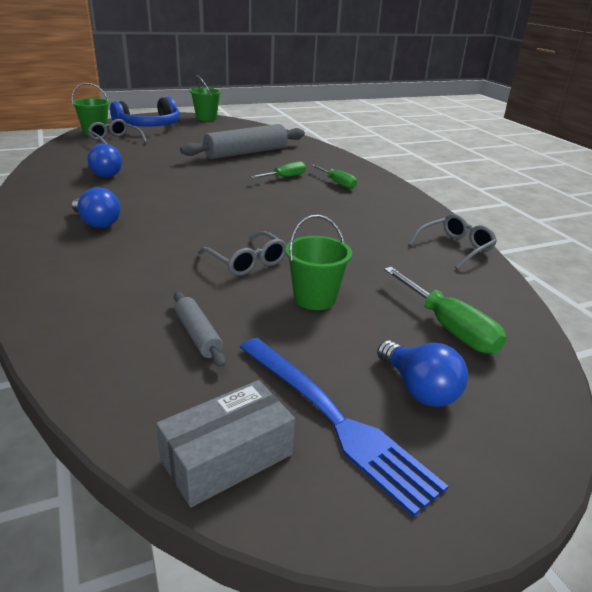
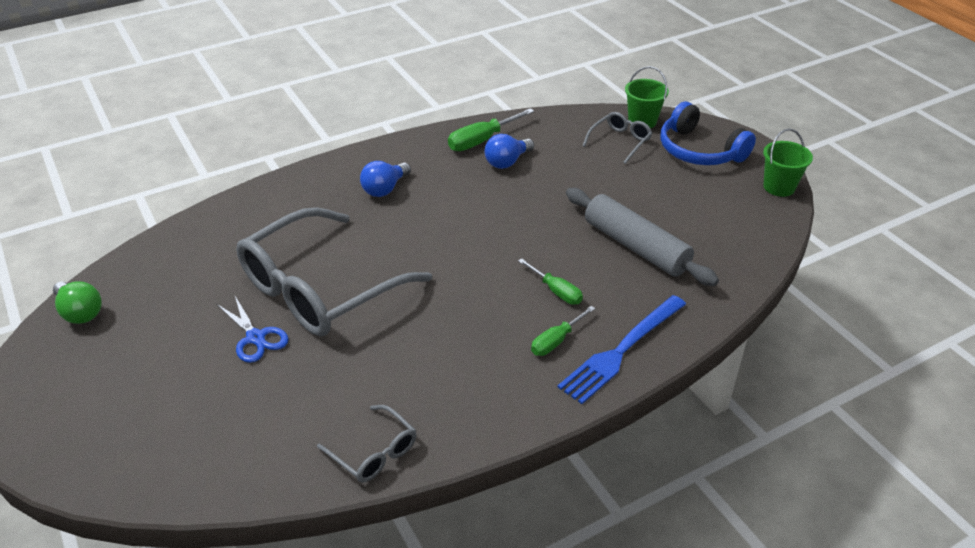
camera: 85 degrees right, 10 degrees up
grey box [156,380,295,508] -> green light bulb [53,281,102,324]
grey rolling pin [174,292,226,367] -> none
grey glasses [198,231,287,276] -> grey glasses [236,207,432,336], size x2.31
blue fork [240,338,448,517] -> blue fork moved to [558,295,686,404]
green bucket [285,215,352,310] -> blue scissors [217,296,289,363]
blue light bulb [377,341,468,407] -> none
green screwdriver [384,267,506,354] -> green screwdriver moved to [448,108,534,151]

